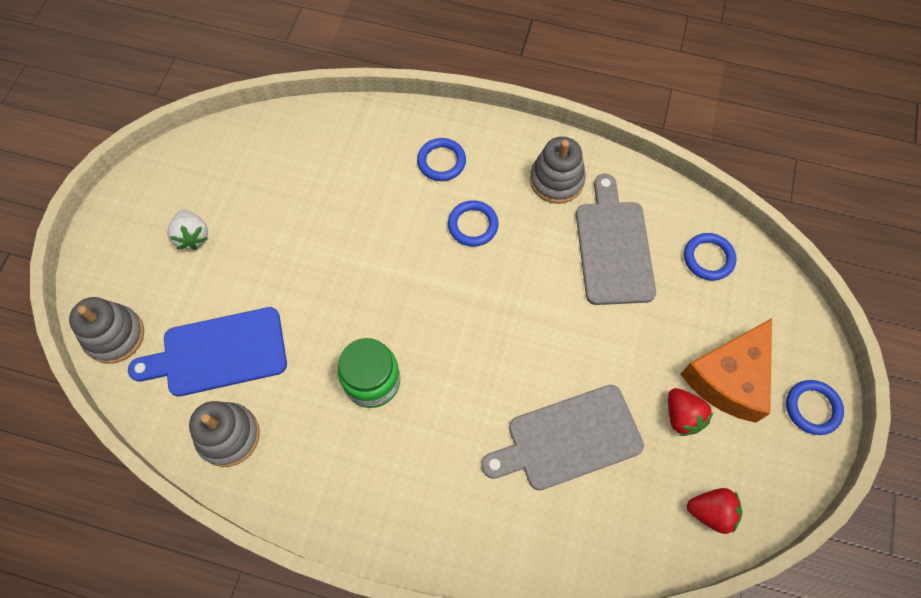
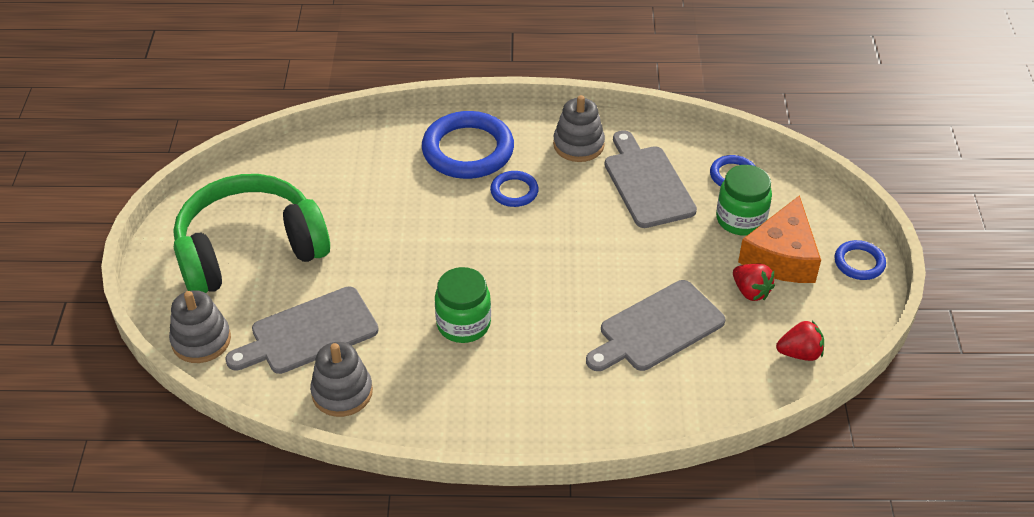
camera: 15 degrees left, 20 degrees down
blue cutting board [128,307,287,396] -> grey cutting board [225,286,379,374]
white strawberry [167,209,208,250] -> green headphones [173,174,330,293]
blue ring [417,138,466,181] -> blue ring [422,111,514,179], size x1.97
none -> green jar [716,165,772,236]

